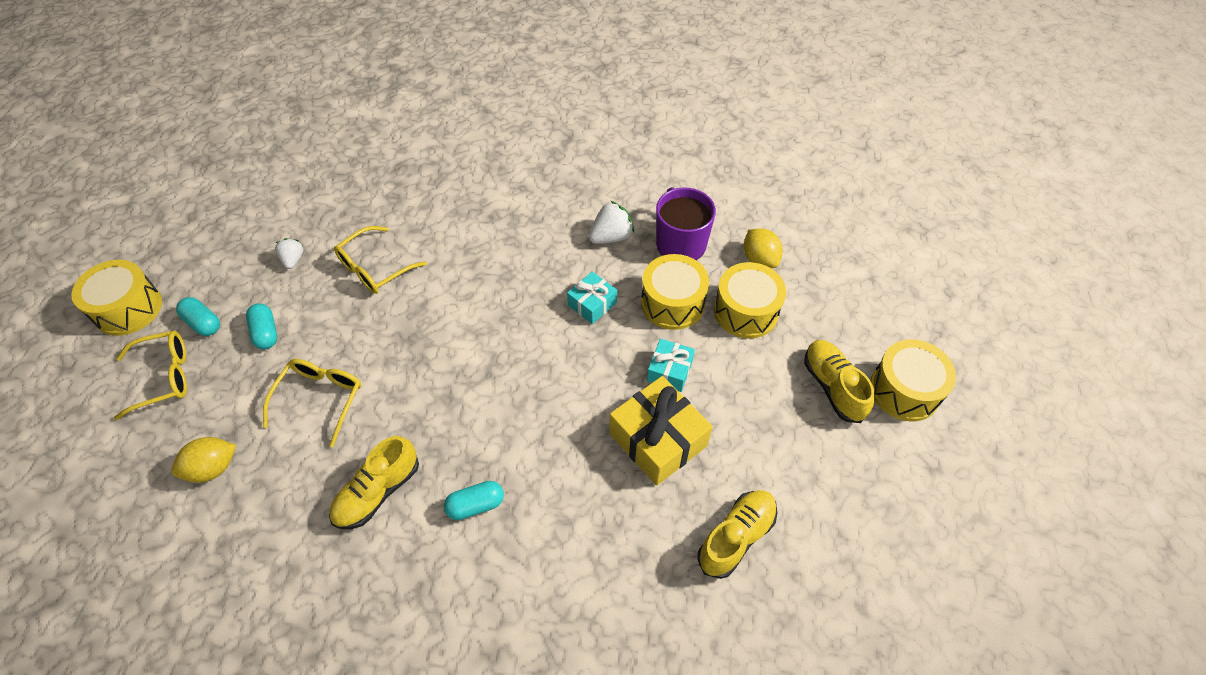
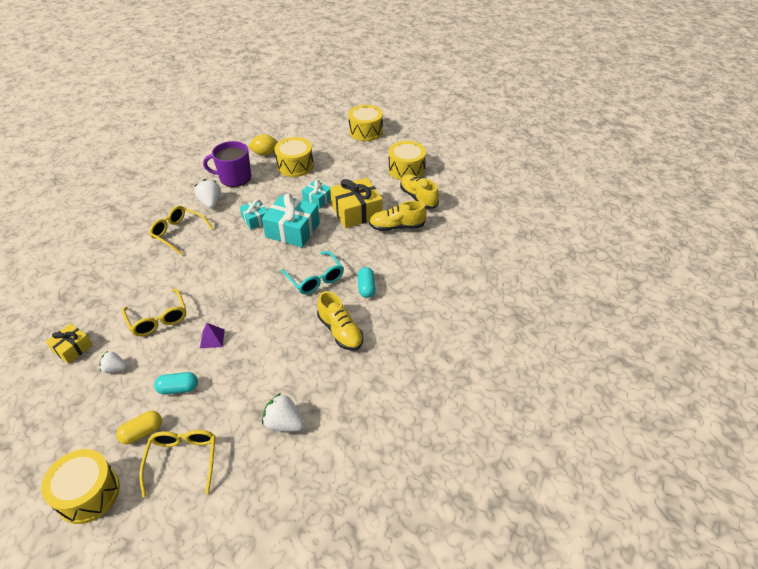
camera: 75 degrees left, 10 degrees down
yellow lemon [171,437,236,483] -> white strawberry [262,393,304,432]
turquoise capsule [176,297,220,336] -> yellow capsule [116,411,162,444]
yellow glasses [263,359,361,447] -> yellow glasses moved to [149,206,213,255]
yellow drum [641,254,709,330] -> yellow drum moved to [388,141,426,180]
yellow shoe [804,340,875,423] -> yellow shoe moved to [369,201,427,231]
none -> yellow gift [46,323,92,364]
none -> purple pyramid [200,323,225,348]
none -> turquoise gift [262,193,320,248]
none -> turquoise glasses [281,251,344,294]

